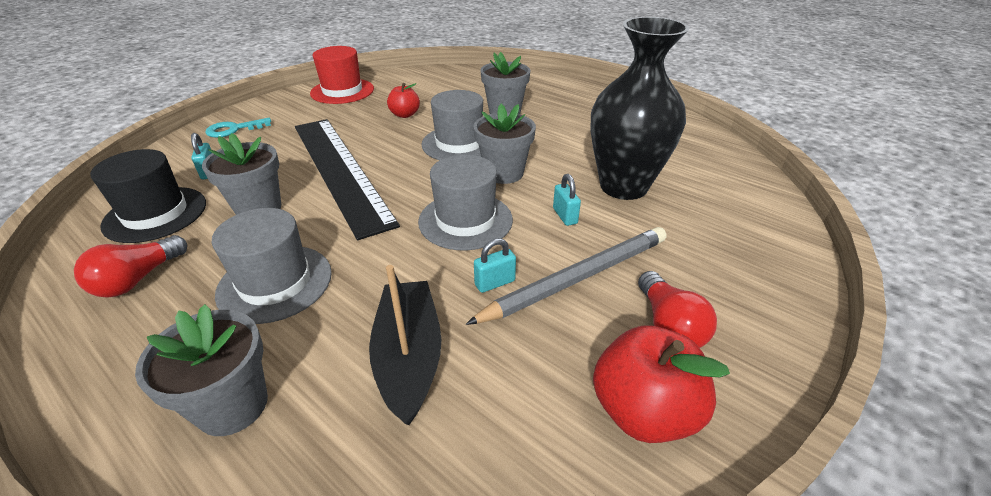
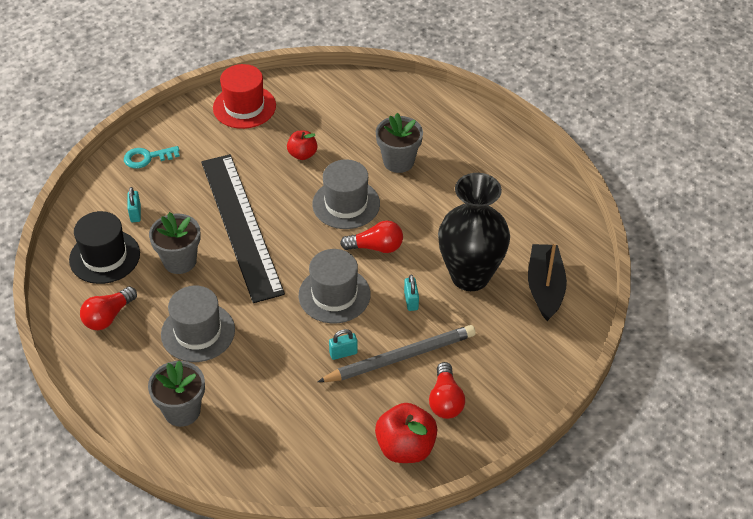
camera: 10 degrees right, 10 degrees up
black boat [369,265,442,425] -> black boat moved to [528,244,567,321]
grey flower pot [473,104,536,184] -> red light bulb [340,220,403,253]

